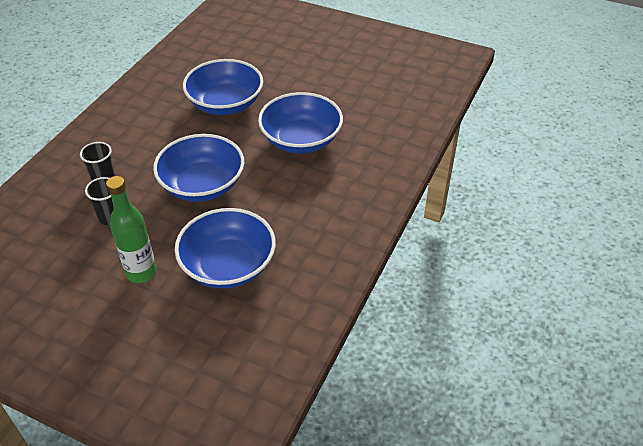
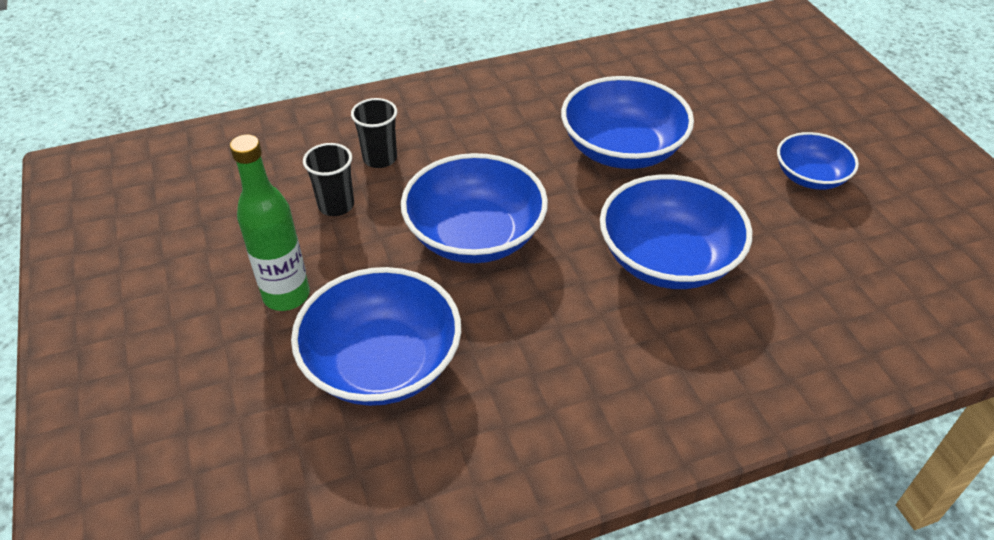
camera: 45 degrees right, 0 degrees up
none -> blue bowl [777,132,859,190]

